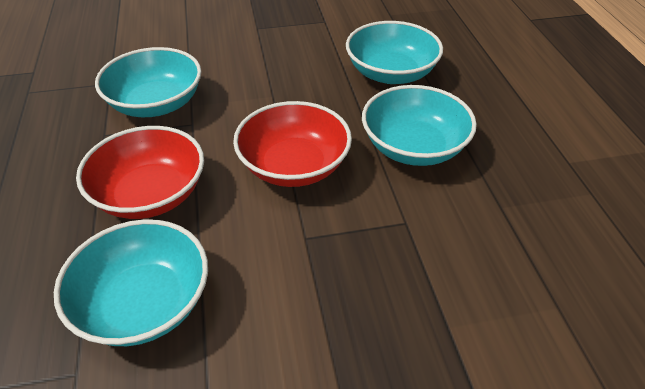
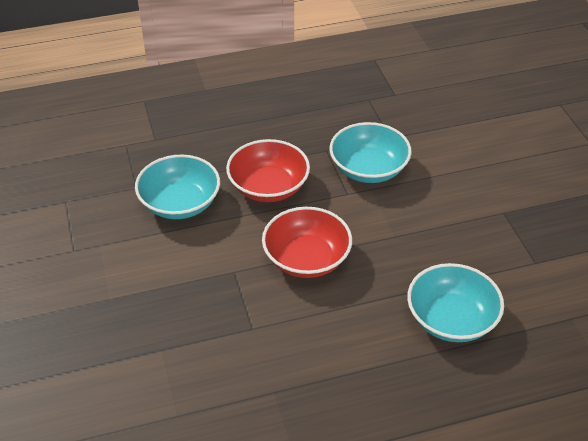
camera: 85 degrees right, 0 degrees up
turquoise bowl [362,85,477,166] -> none

